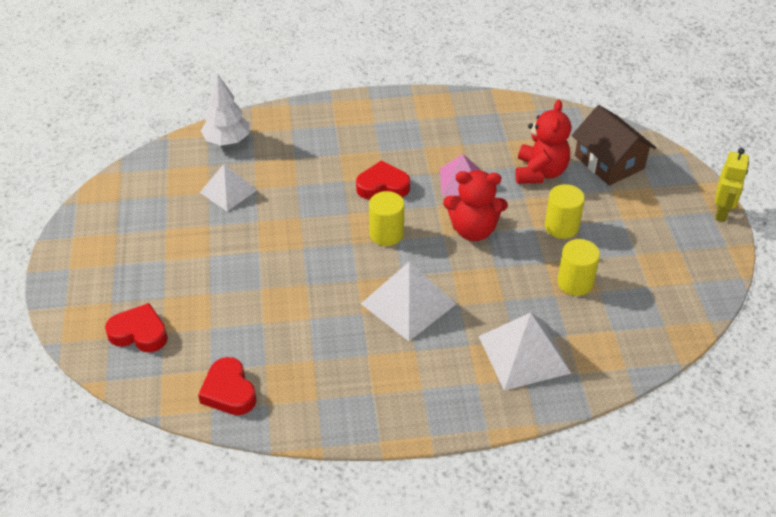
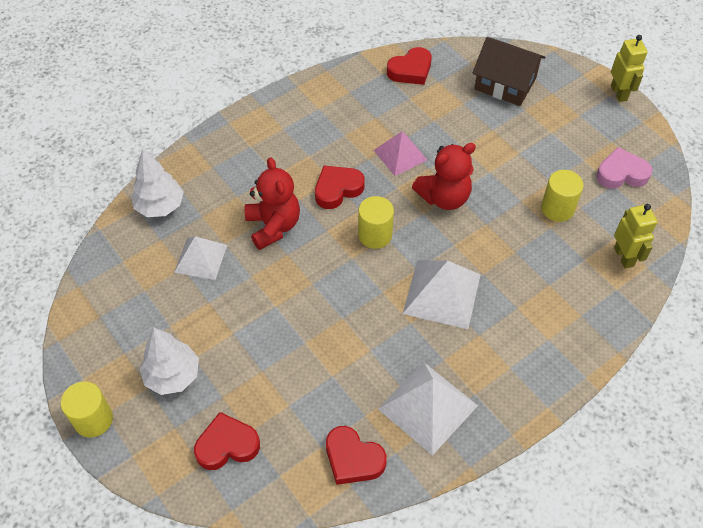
camera: 30 degrees left, 10 degrees up
white pyramid [479,313,571,391] -> white pyramid moved to [378,362,478,456]
red teddy bear [515,100,571,184] -> red teddy bear moved to [245,157,300,250]
yellow cylinder [545,184,585,239] -> yellow cylinder moved to [61,381,113,438]
none -> white tree [140,328,199,395]
none -> red heart [387,47,432,85]
none -> pink heart [596,147,653,189]
none -> yellow robot [614,204,658,269]

